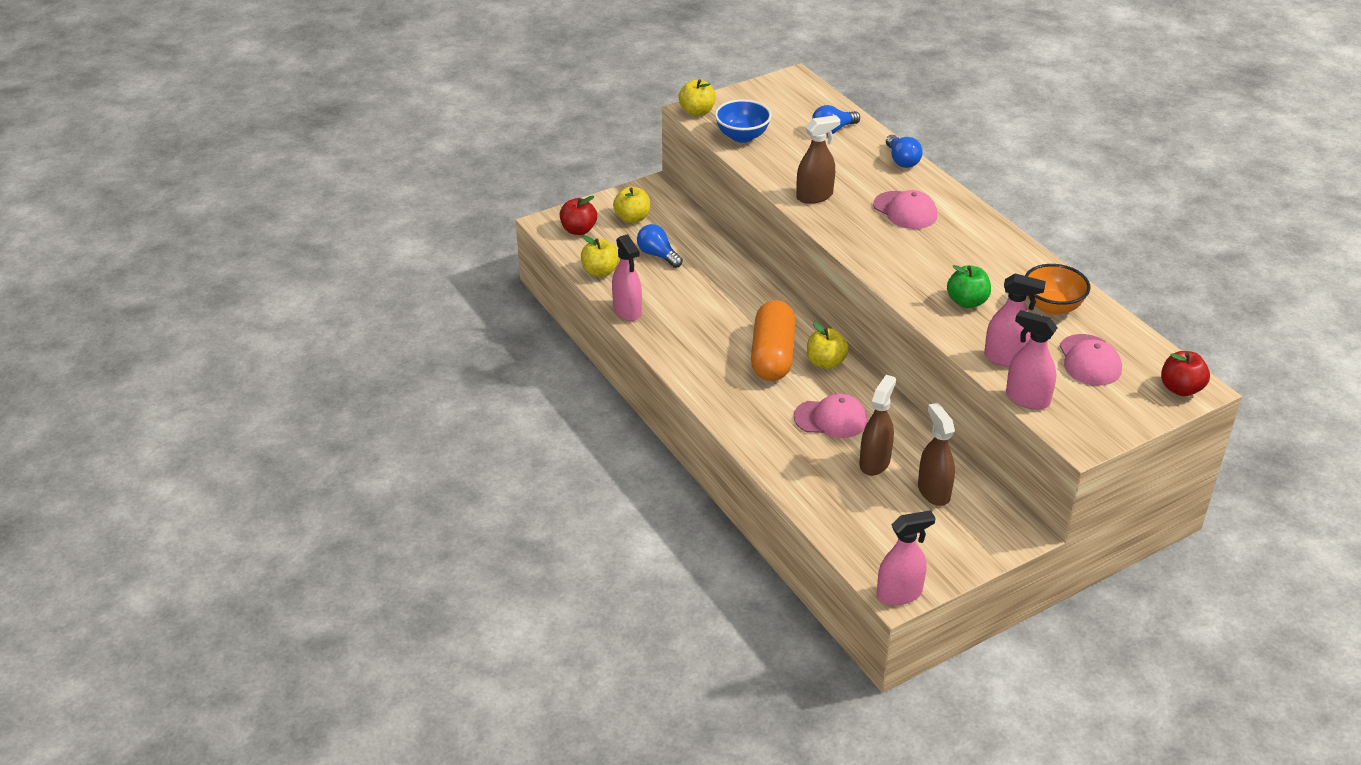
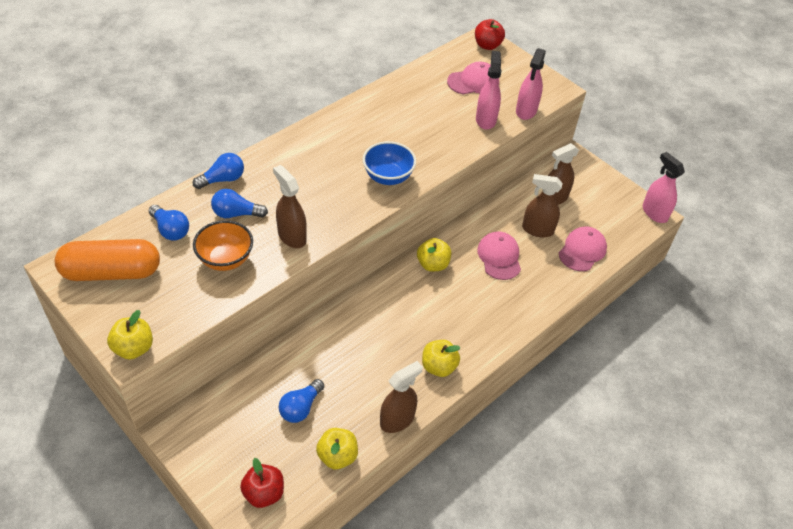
camera: 105 degrees left, 10 degrees up
pink spray bottle [612,234,642,321] -> brown spray bottle [380,361,423,433]
yellow apple [613,186,650,223] -> yellow apple moved to [422,340,460,377]
blue bowl [715,99,772,143] -> blue bowl moved to [363,141,416,185]
orange capsule [751,300,796,381] -> orange capsule moved to [55,239,160,281]
pink cap [873,190,937,229] -> pink cap moved to [559,226,607,271]
green apple [947,265,991,308] -> none
orange bowl [1025,264,1090,315] -> orange bowl moved to [193,220,253,271]
none -> blue light bulb [211,189,268,218]

